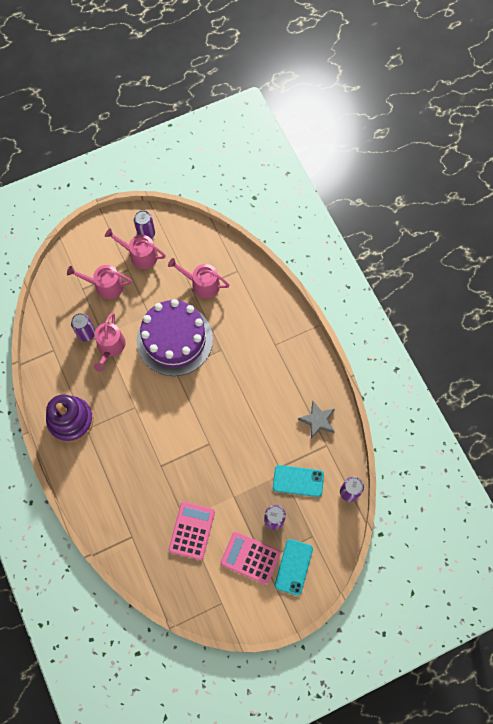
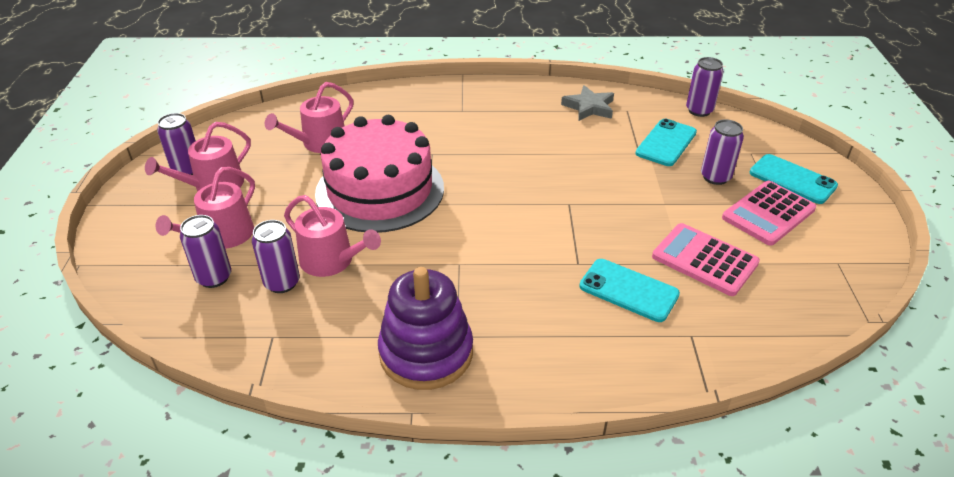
camera: 65 degrees left, 30 degrees down
purple cake [137,299,213,376] -> pink cake [315,115,444,233]
none -> purple can [180,215,231,288]
none -> turquoise phone [579,259,680,322]

